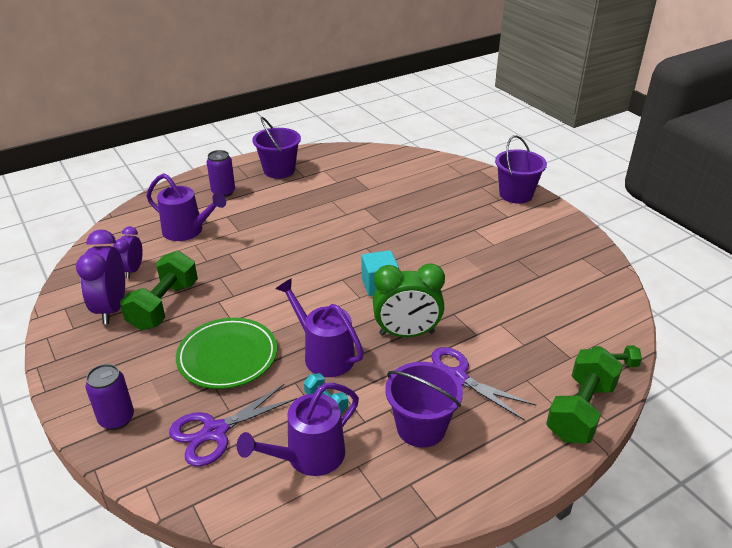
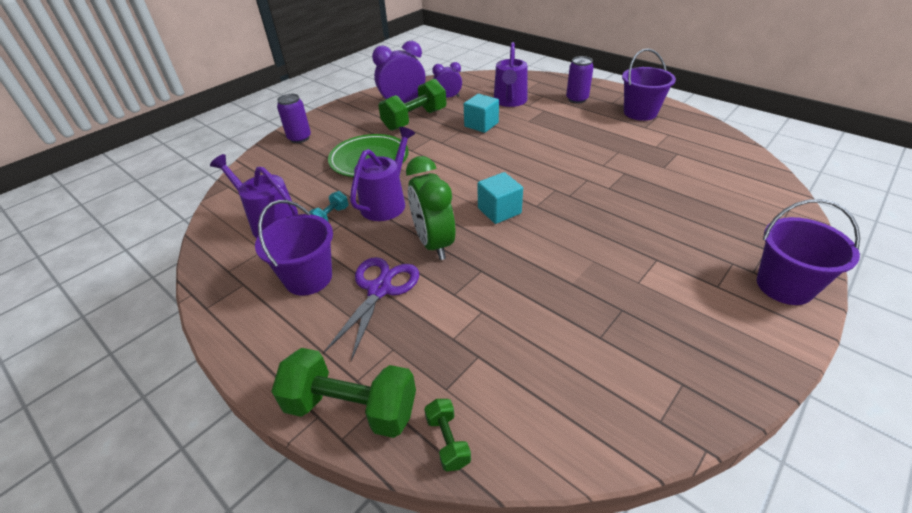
camera: 75 degrees right, 5 degrees up
green dumbbell [120,251,198,330] -> green dumbbell turned 45 degrees counterclockwise [378,79,446,131]
purple scissors [169,384,297,467] -> none
none -> turquoise cube [464,94,499,133]

